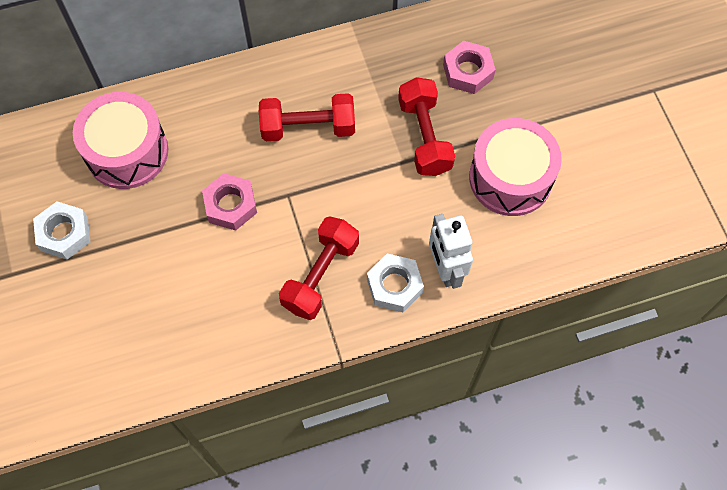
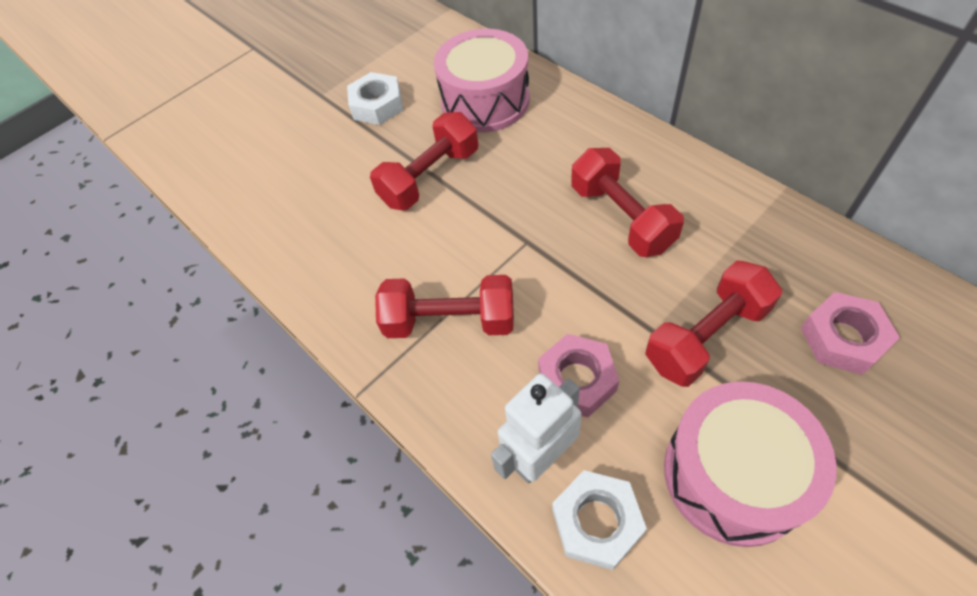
camera: 70 degrees right, 10 degrees down
pink nut [202,173,257,230] -> pink nut moved to [538,334,619,417]
white nut [367,254,424,312] -> white nut moved to [552,470,647,570]
none -> red dumbbell [370,112,478,210]

